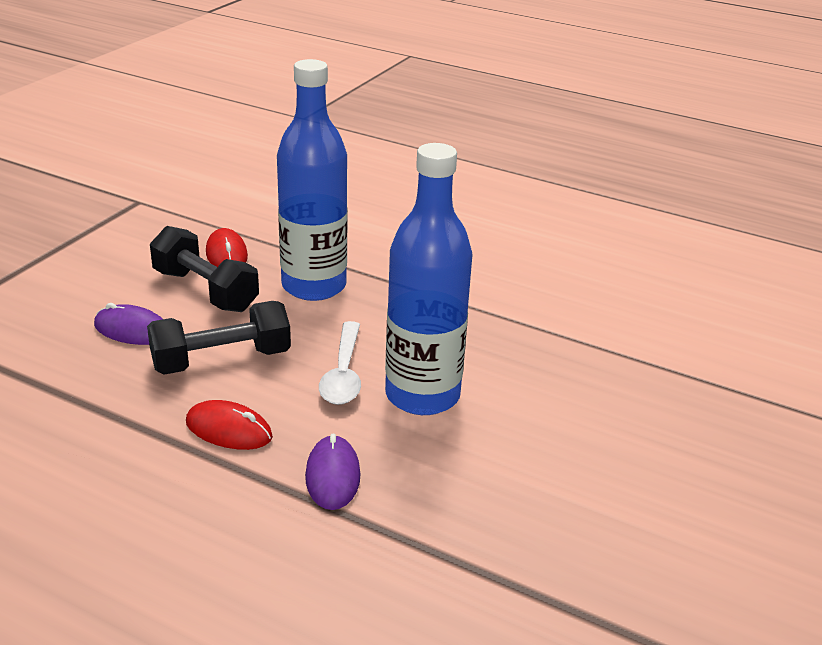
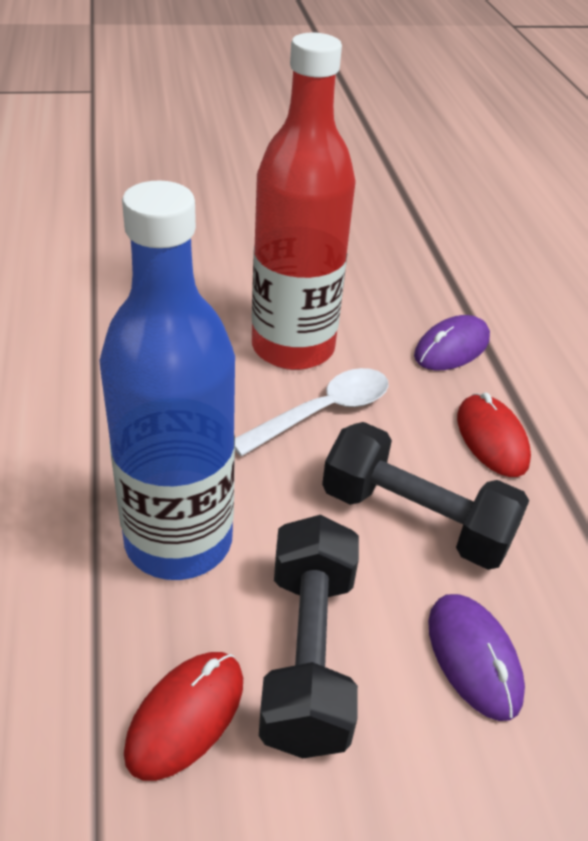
camera: 130 degrees left, 10 degrees up
blue bottle [385,143,473,415] -> red bottle [252,33,356,370]

